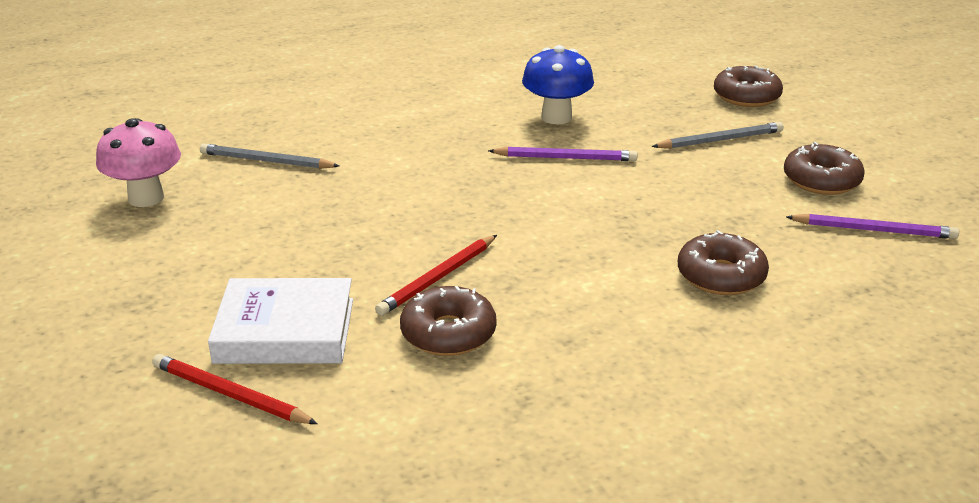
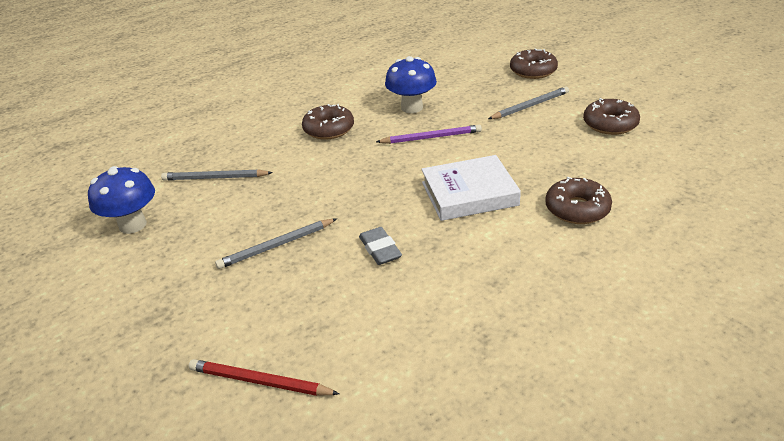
camera: 10 degrees left, 5 degrees up
pink mushroom [96,118,181,207] -> blue mushroom [88,166,155,234]
white book [208,278,353,364] -> white book moved to [421,155,521,221]
red pencil [375,235,497,316] -> grey eraser [359,227,402,265]
brown donut [400,286,497,356] -> brown donut moved to [302,104,354,140]
purple pencil [786,213,959,239] -> none
none -> grey pencil [215,219,336,269]

